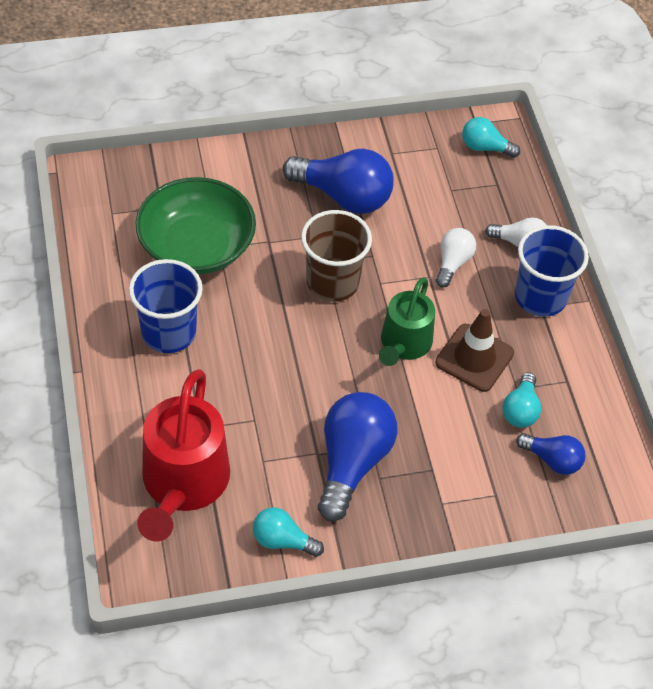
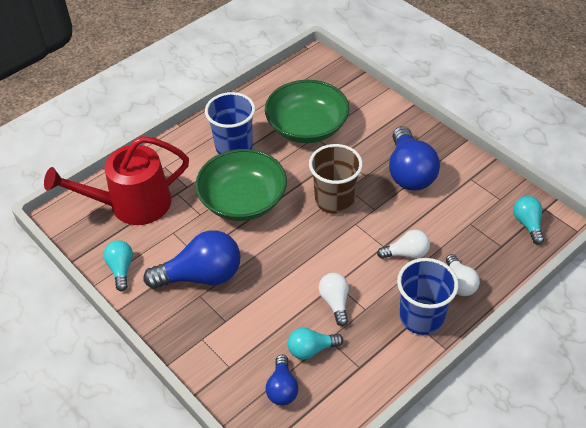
camera: 65 degrees right, 5 degrees down
green watering can [379,277,435,366] -> none
brown traffic cone [435,309,514,392] -> white light bulb [319,273,349,326]
none -> green bowl [195,149,287,221]

